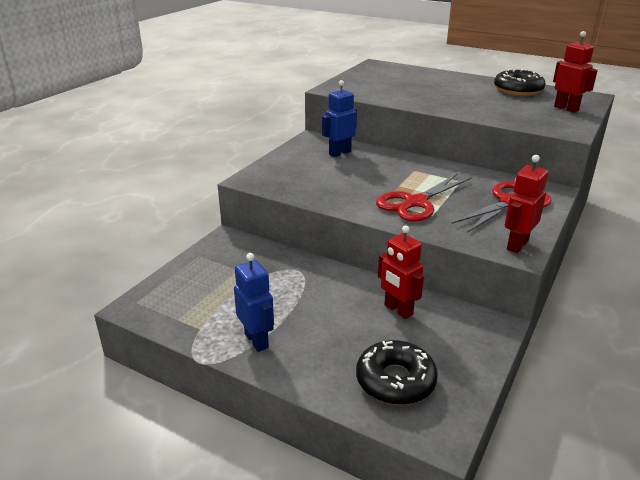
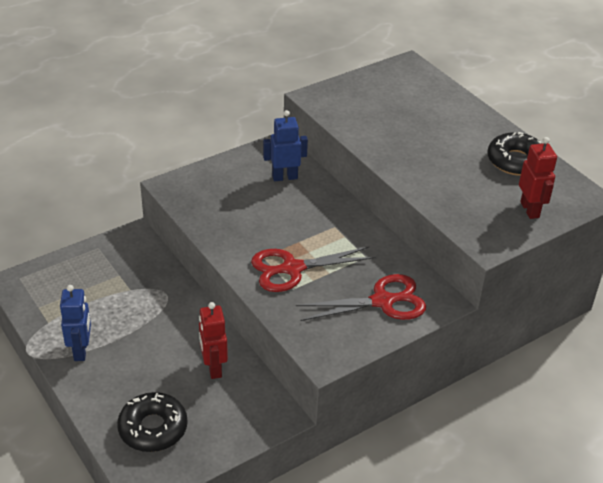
camera: 25 degrees right, 10 degrees up
red robot [505,155,548,253] -> none

